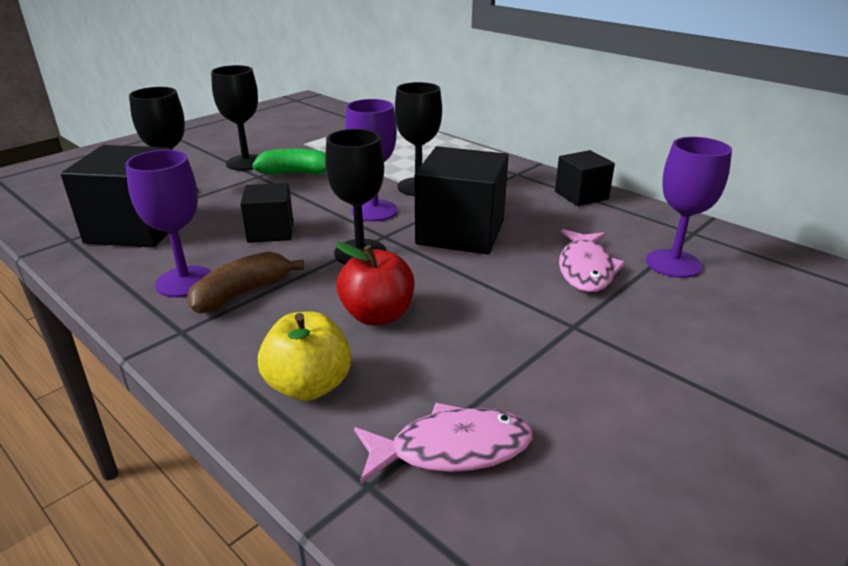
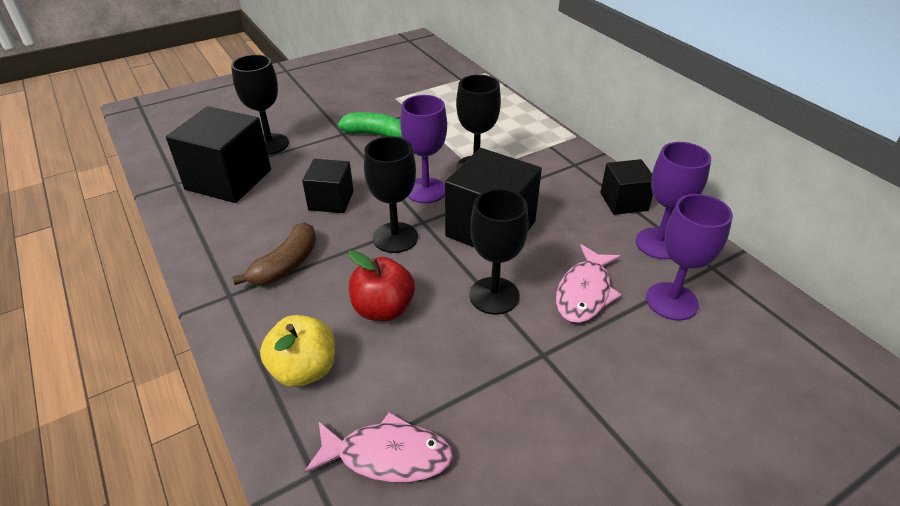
camera: 15 degrees right, 10 degrees up
purple goblet [125,150,212,297] -> purple goblet moved to [636,142,711,259]
brown banana [187,252,304,313] -> brown banana turned 150 degrees clockwise [232,222,316,285]
black goblet [211,65,258,171] -> black goblet moved to [469,189,529,315]

